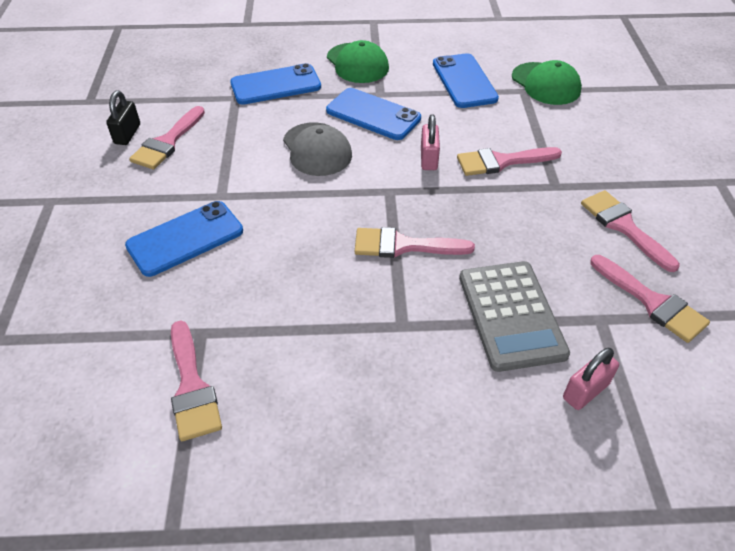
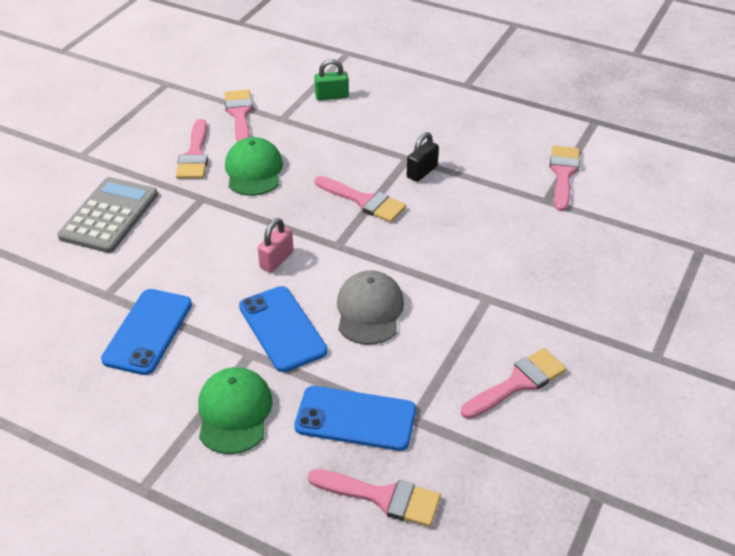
camera: 150 degrees left, 5 degrees down
black padlock [106,91,140,145] -> black padlock moved to [407,132,439,182]
blue phone [125,201,243,277] -> none
pink brush [457,147,562,176] -> pink brush moved to [308,469,441,527]
grey calculator [459,261,570,372] -> grey calculator moved to [57,177,158,253]
green cap [512,60,582,105] -> green cap moved to [225,137,283,196]
pink padlock [563,348,619,410] -> green padlock [314,59,349,101]

